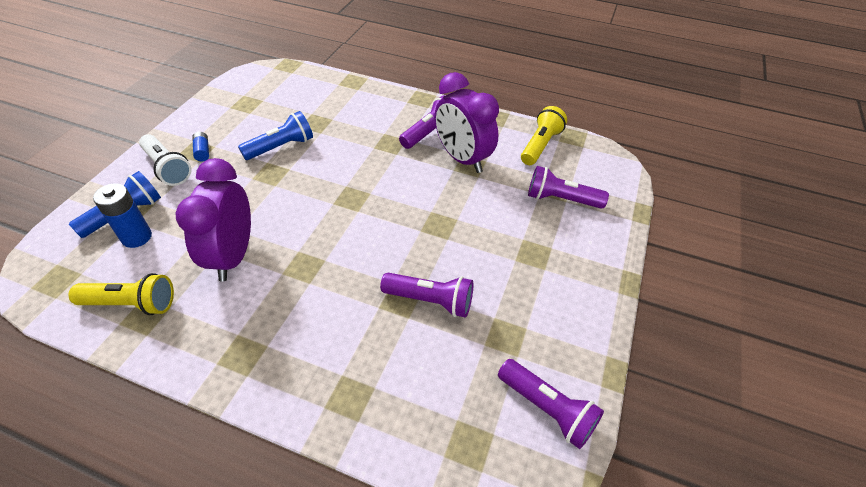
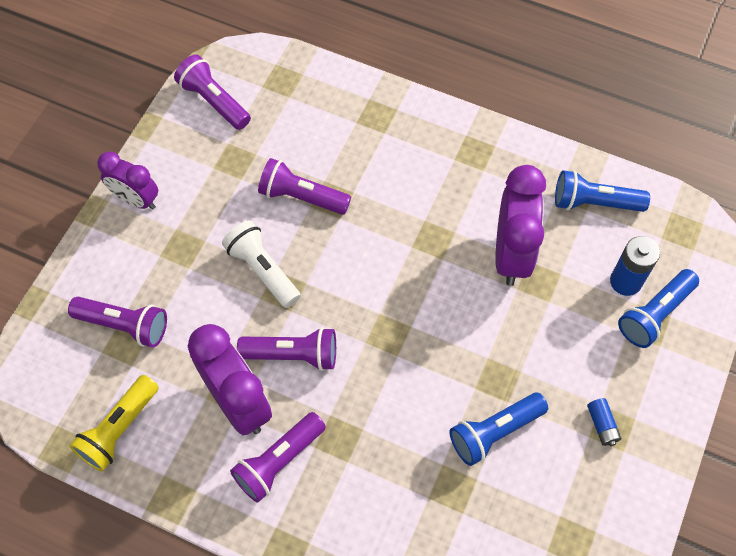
camera: 175 degrees left, 15 degrees up
yellow flashlight [69,273,174,315] -> blue flashlight [555,170,650,212]
white flashlight [139,134,191,186] -> white flashlight moved to [222,220,301,308]
none -> purple clock [97,151,158,210]
none -> purple flashlight [237,327,336,371]

